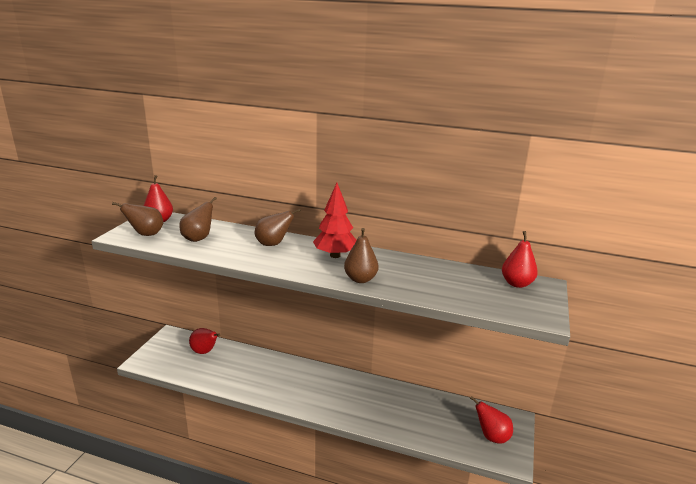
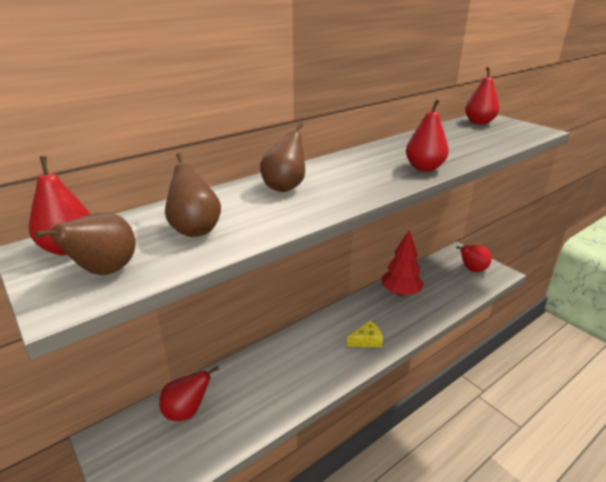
camera: 55 degrees left, 5 degrees up
red tree [313,183,356,258] -> red tree moved to [382,230,424,296]
brown pear [344,228,378,283] -> red pear [406,99,449,172]
none -> yellow cheese [347,321,383,347]

